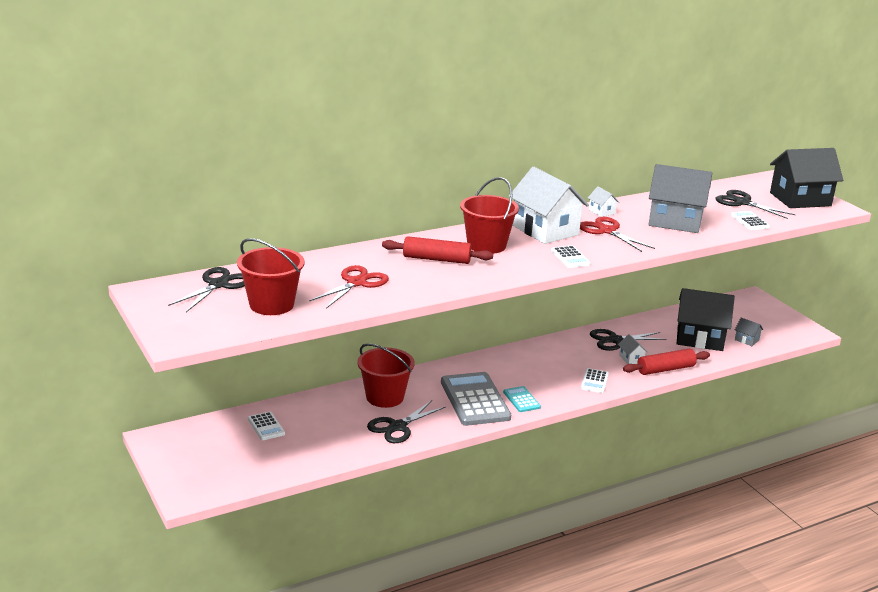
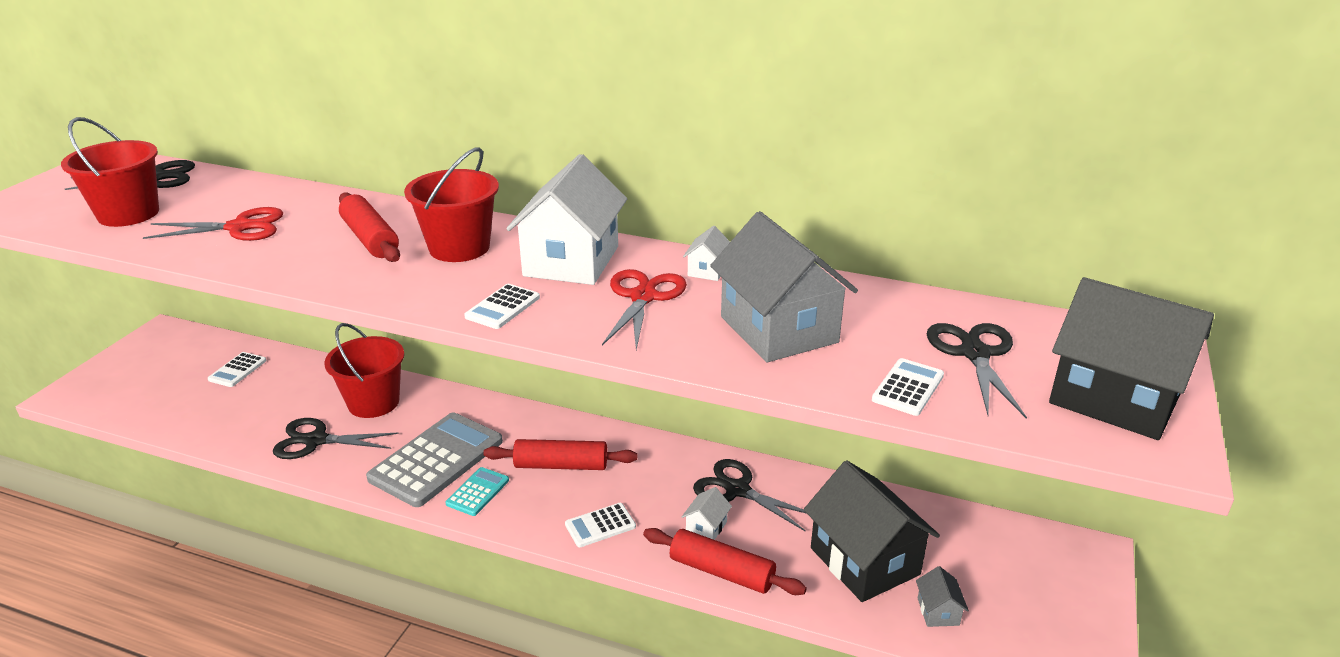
camera: 50 degrees right, 5 degrees up
none -> red rolling pin [483,439,637,470]

